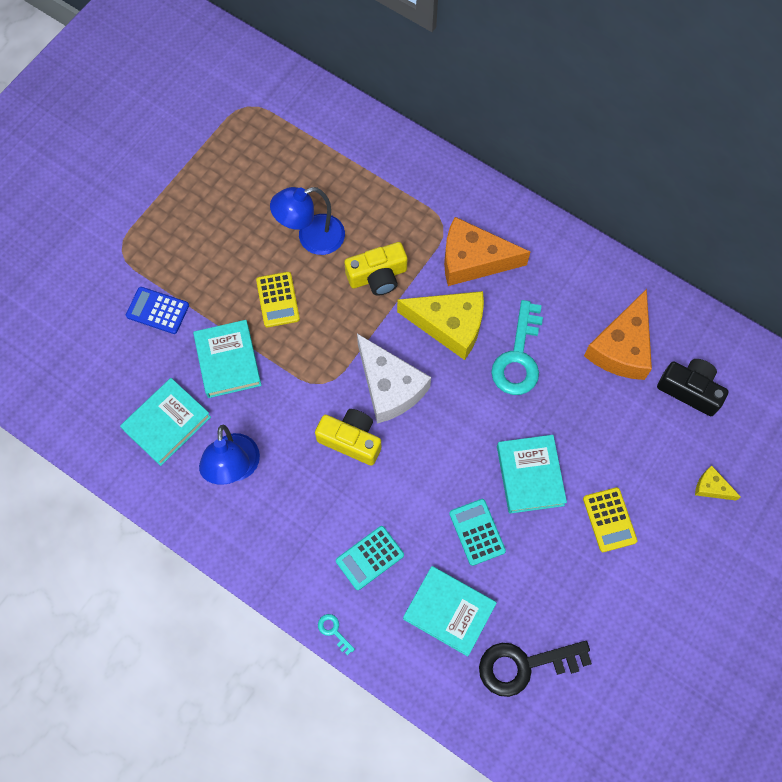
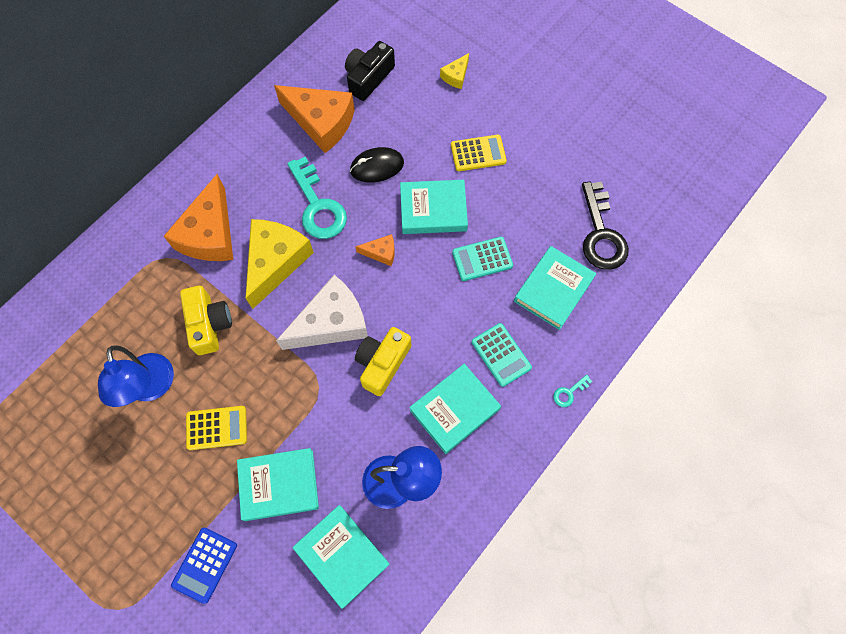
camera: 85 degrees left, 0 degrees up
turquoise key [491,300,543,395] -> turquoise key turned 45 degrees clockwise [287,157,347,239]
none -> black mouse [350,147,404,183]
none -> orange cheese [355,234,395,266]
none -> turquoise book [409,364,501,454]

